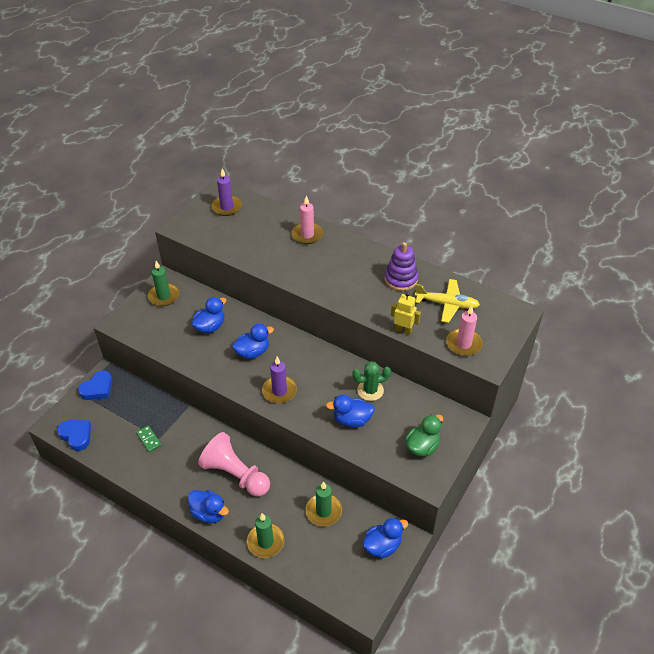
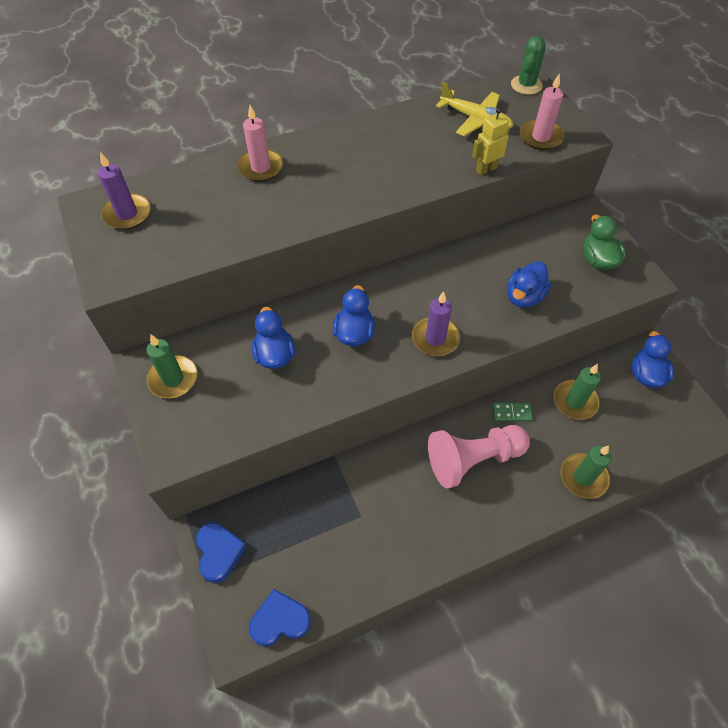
camera: 55 degrees left, 10 degrees up
green domino [136,425,161,452] -> green domino moved to [492,403,533,421]
blue duck [188,490,229,523] -> none
green cactus [352,361,391,401] -> green cactus moved to [511,36,546,95]
purple stacking toy [385,242,418,291] -> none
yellow plane [415,279,480,323] -> yellow plane turned 75 degrees clockwise [436,82,513,136]

